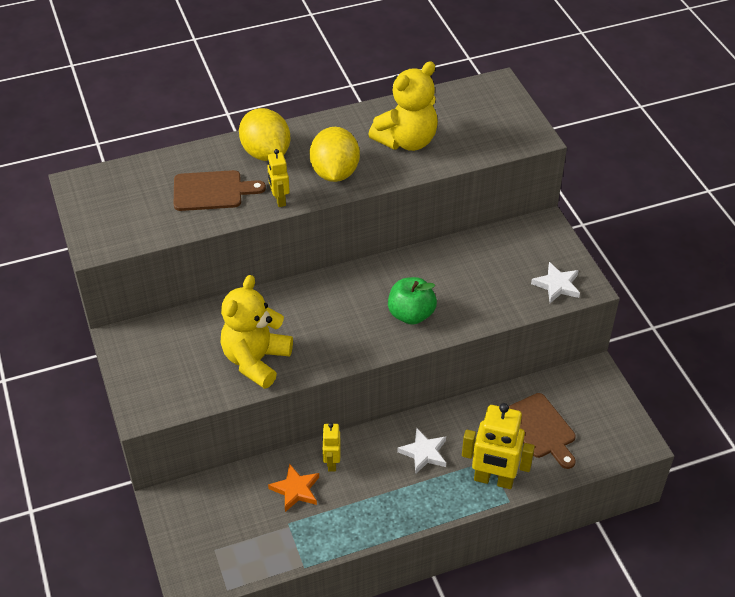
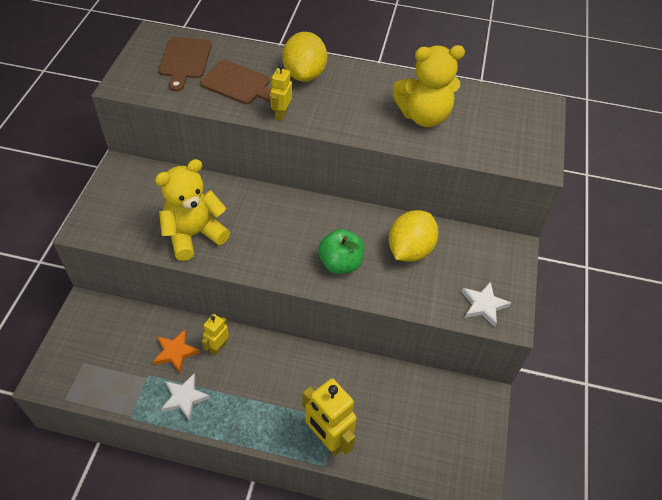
camera: 30 degrees right, 5 degrees up
yellow lemon [309,127,360,182] -> yellow lemon moved to [389,210,439,262]
white star [397,428,446,474] -> white star moved to [161,373,210,421]
brown cutting board [509,393,576,469] -> brown cutting board moved to [158,37,212,92]

